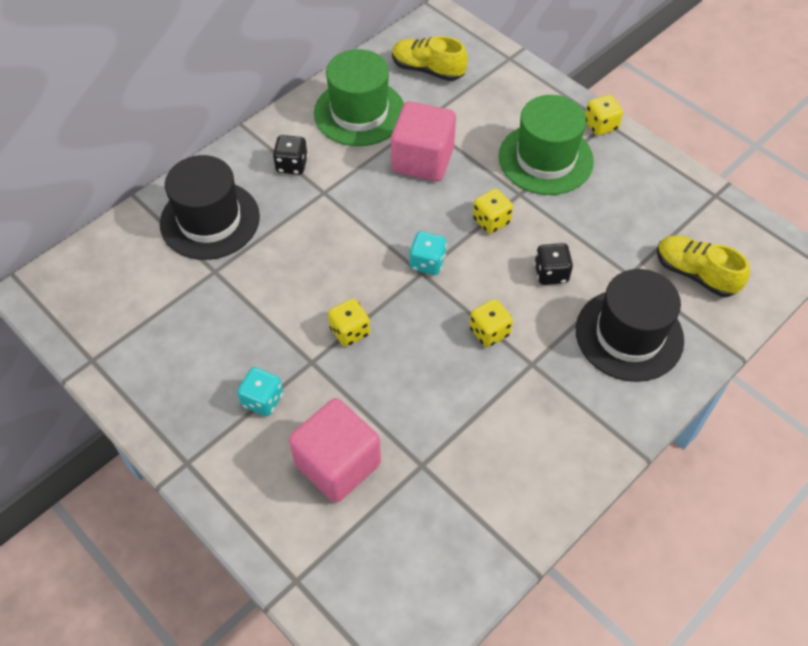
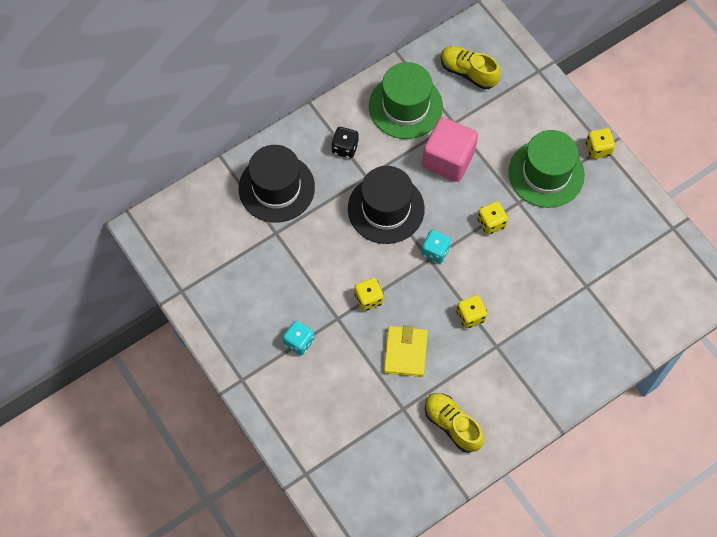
camera: 10 degrees right, 10 degrees up
pink cube [289,398,381,503] -> none
black dice [534,243,573,285] -> none
black hat [576,269,684,382] -> black hat moved to [348,166,425,244]
yellow shoe [657,235,750,297] -> yellow shoe moved to [425,393,484,453]
none -> yellow wallet [384,325,428,377]

